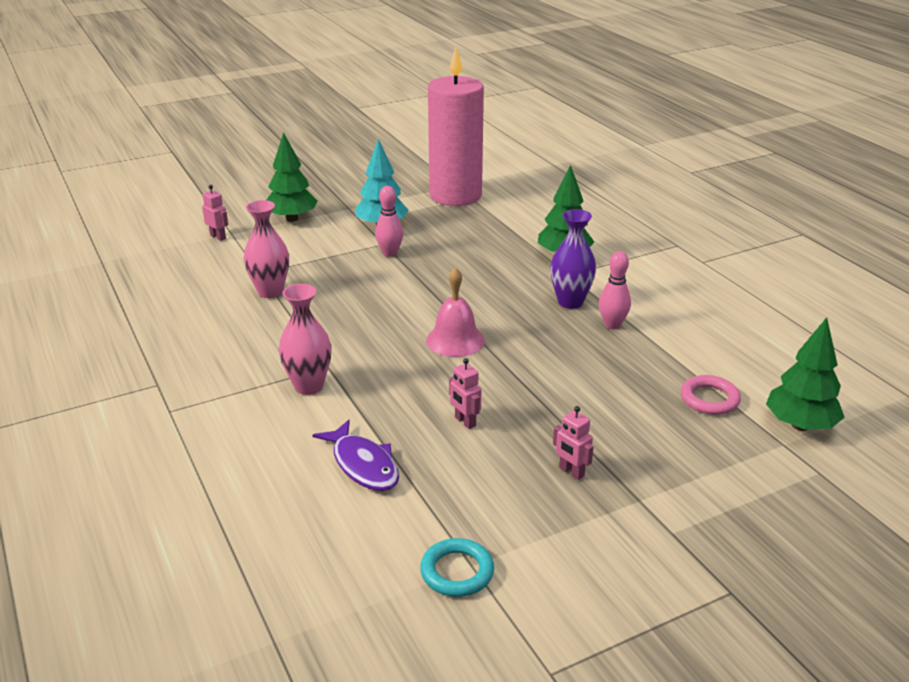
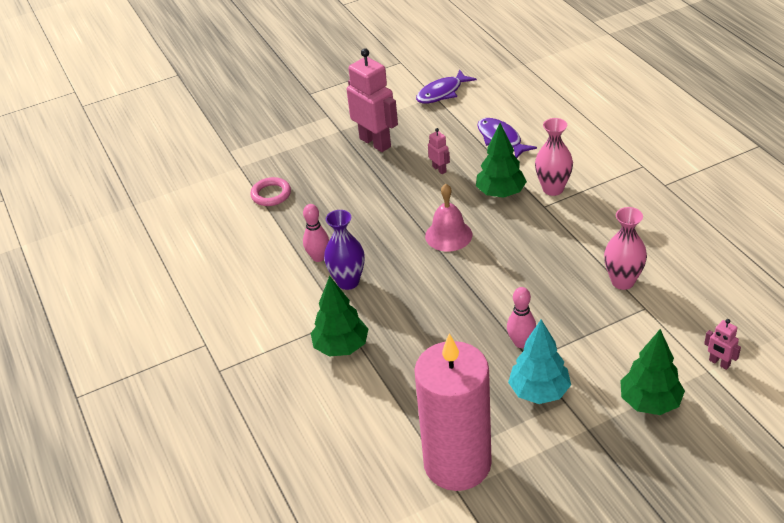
camera: 175 degrees left, 10 degrees up
turquoise ring [420,538,494,597] -> purple fish [416,70,477,104]
pink robot [553,406,594,480] -> pink robot [347,49,398,152], size x2.23
green tree [766,317,845,431] -> green tree moved to [476,123,527,198]

